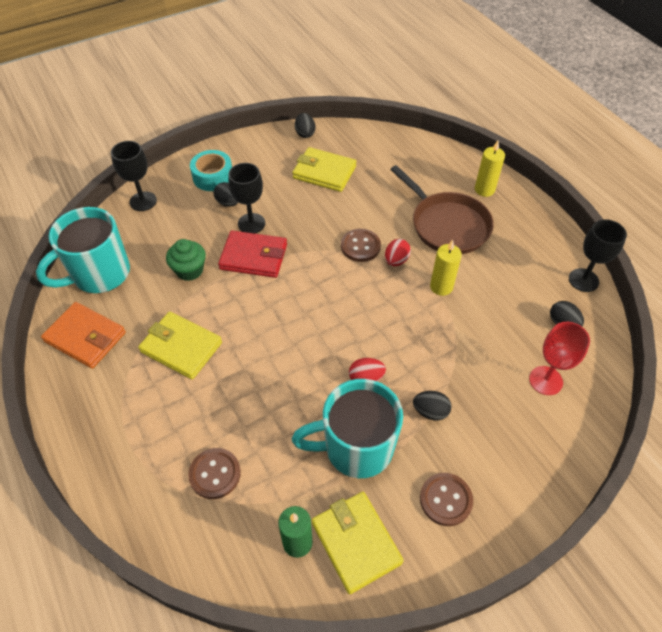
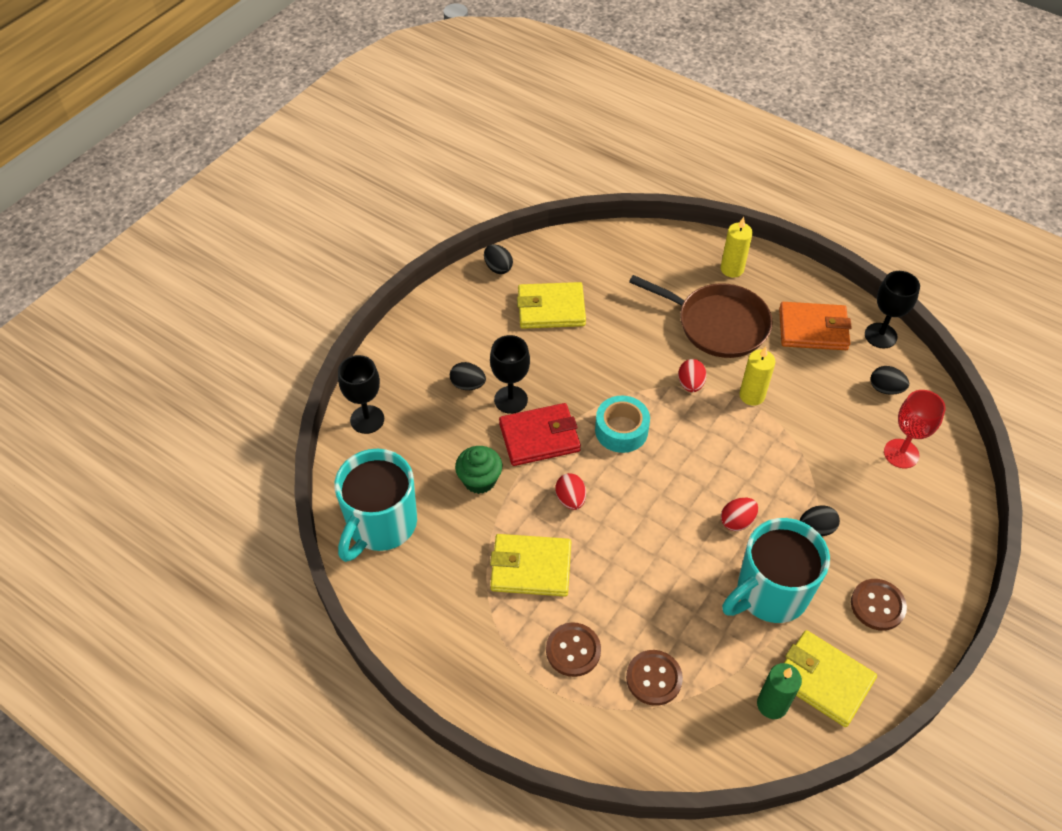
camera: 25 degrees left, 0 degrees up
orange wallet [41,302,126,369] -> orange wallet moved to [779,302,852,350]
turquoise tape [190,150,232,191] -> turquoise tape moved to [595,395,650,453]
brown button [341,229,381,262] -> brown button moved to [546,622,601,677]
none -> red egg [555,473,586,510]

